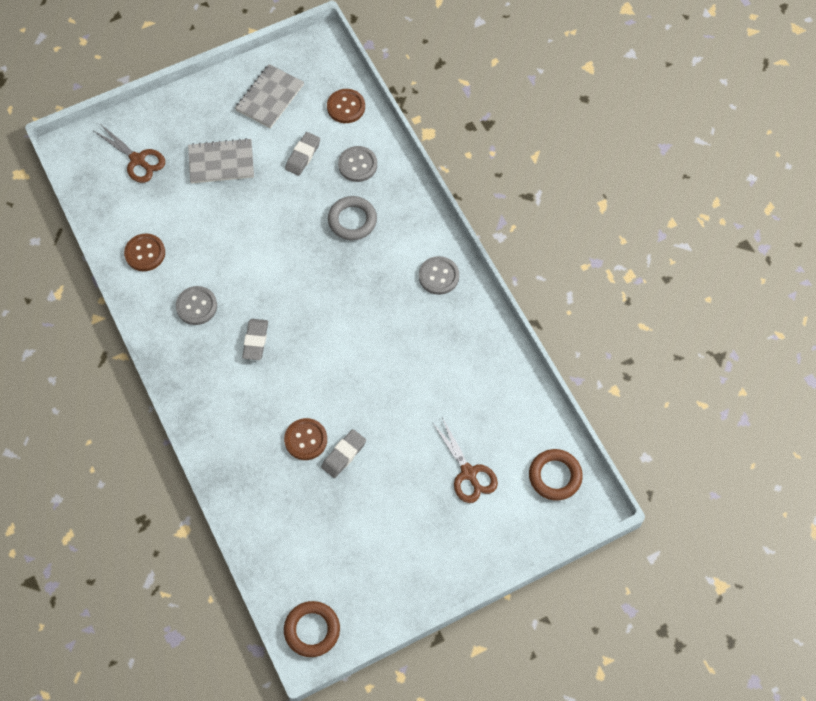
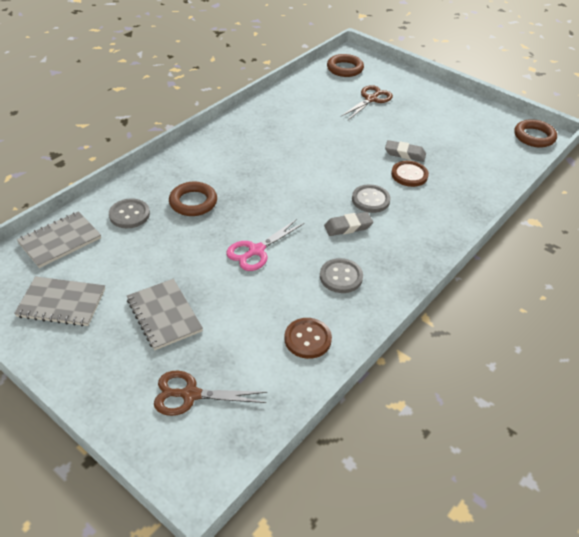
camera: 115 degrees left, 20 degrees down
brown scissors [94,125,165,183] -> brown scissors turned 105 degrees counterclockwise [154,371,267,416]
grey eraser [285,132,320,176] -> none
brown button [327,89,365,123] -> grey notebook [17,211,101,268]
grey ring [328,196,377,241] -> brown ring [169,181,217,216]
grey button [419,256,459,295] -> grey button moved to [352,184,391,213]
none -> pink scissors [226,219,304,271]

